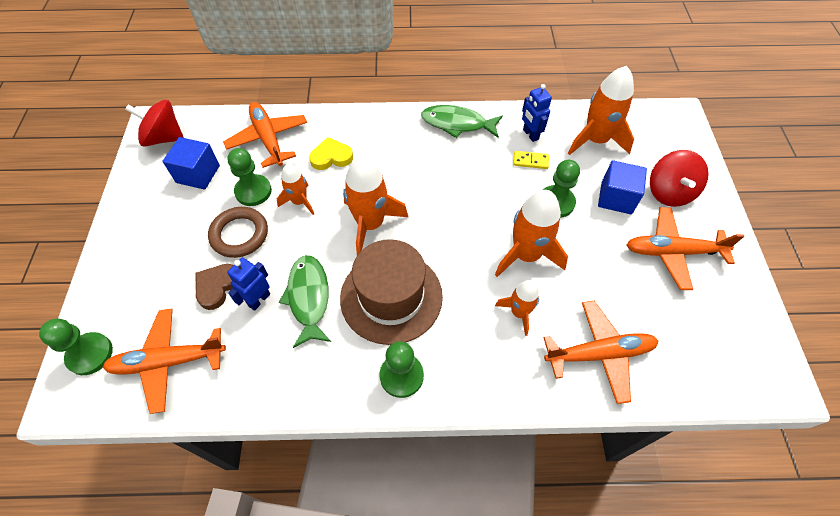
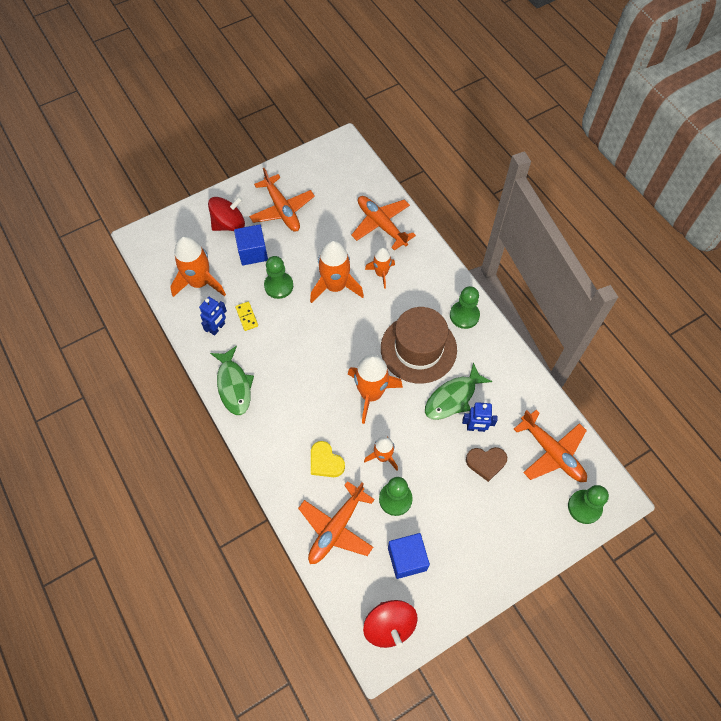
camera: 120 degrees left, 5 degrees up
brown ring [208,207,268,258] -> none

